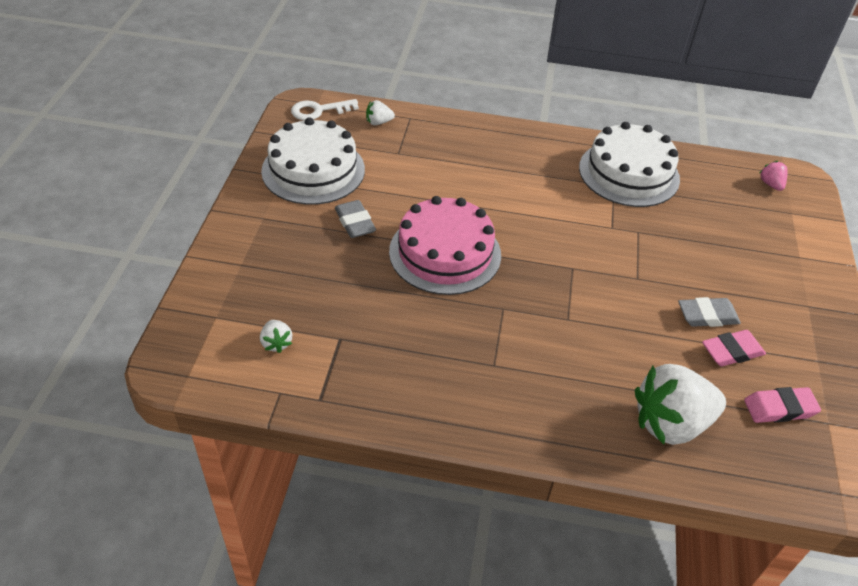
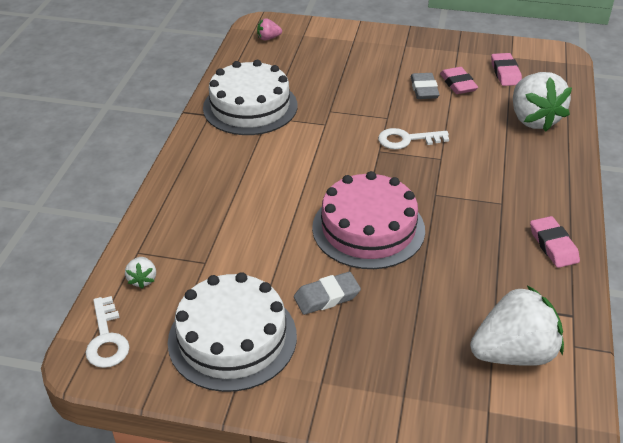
camera: 85 degrees left, 5 degrees down
white strawberry [260,320,292,353] -> white strawberry [470,285,564,366], size x2.29
none -> white key [378,128,449,149]
none -> pink eraser [530,216,580,268]

